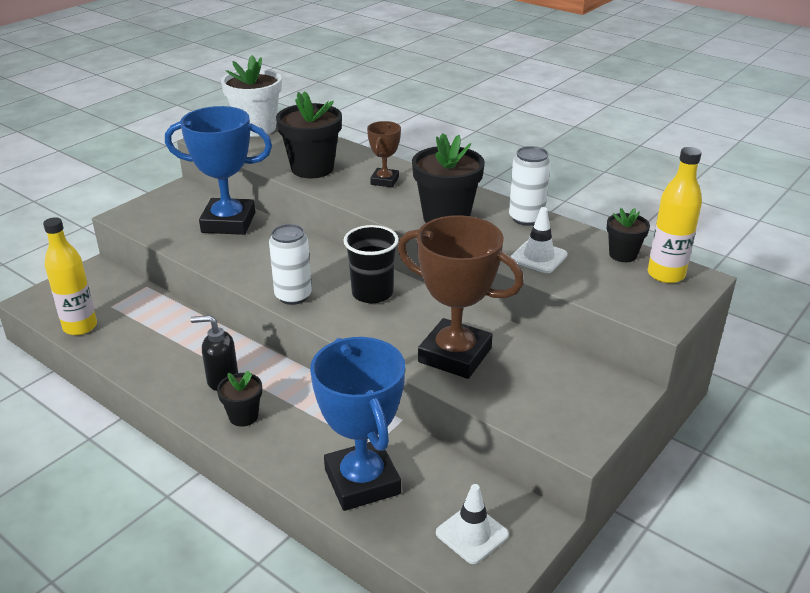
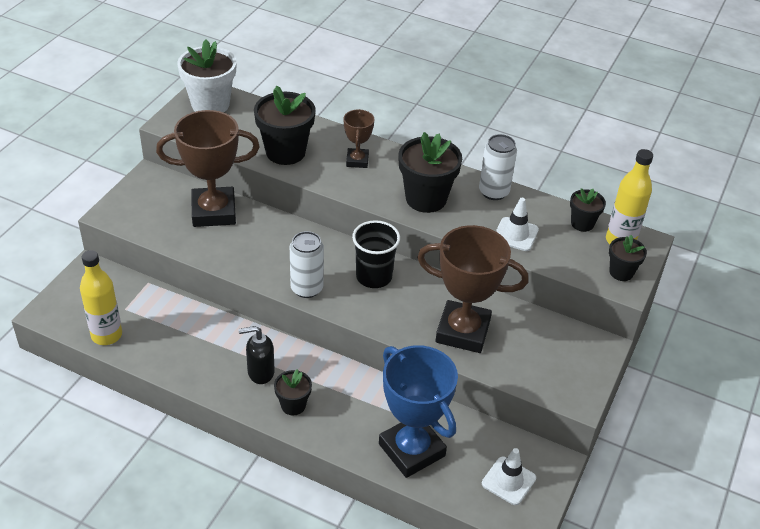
camera: 15 degrees left, 10 degrees up
blue trophy [165,106,272,235] -> brown trophy [156,110,260,227]
none -> black flower pot [609,235,647,281]

